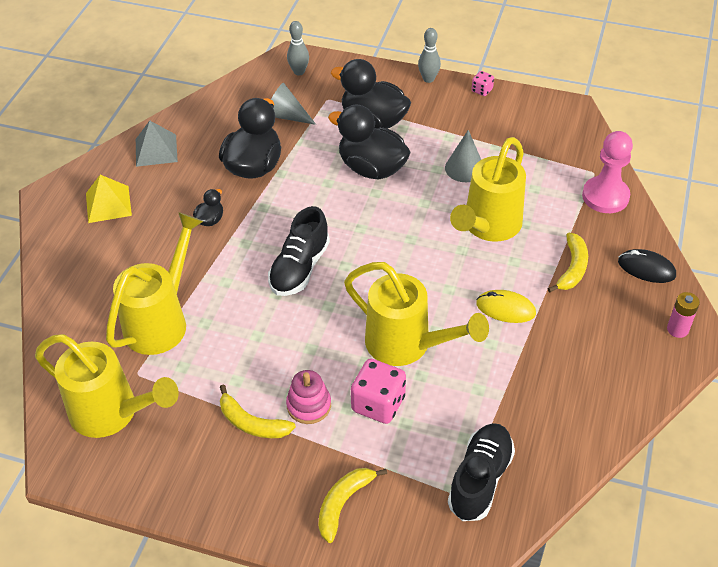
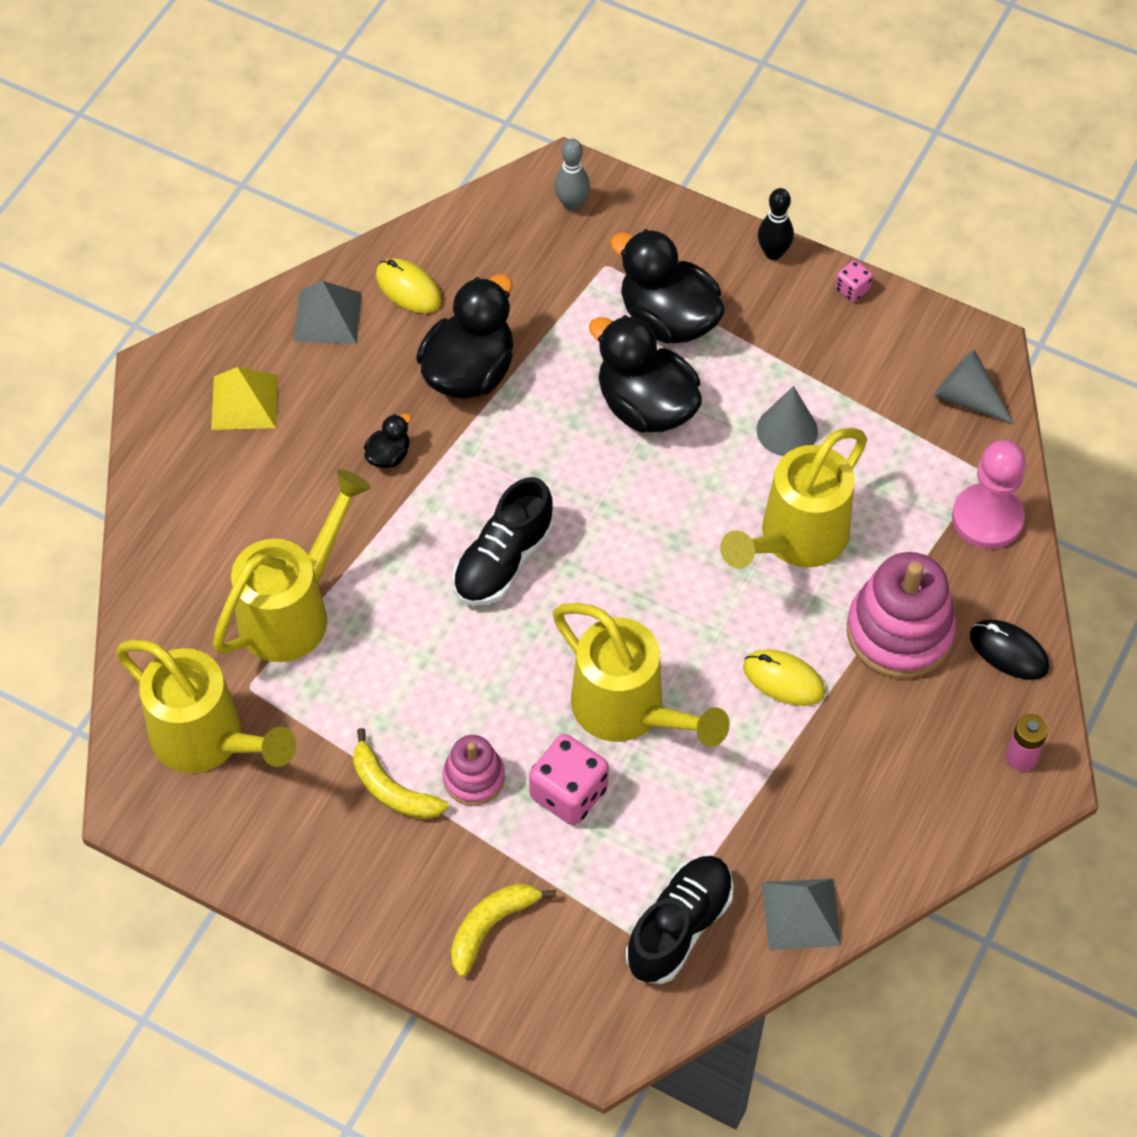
camera: 10 degrees right, 10 degrees up
grey cone [271,83,316,125] -> grey cone moved to [934,350,1014,424]
grey bowling pin [418,28,441,83] -> black bowling pin [758,188,794,260]
yellow banana [548,233,588,293] -> pink stacking toy [847,552,956,678]
none -> yellow mouse [376,258,442,313]
none -> grey pyramid [762,879,841,950]

